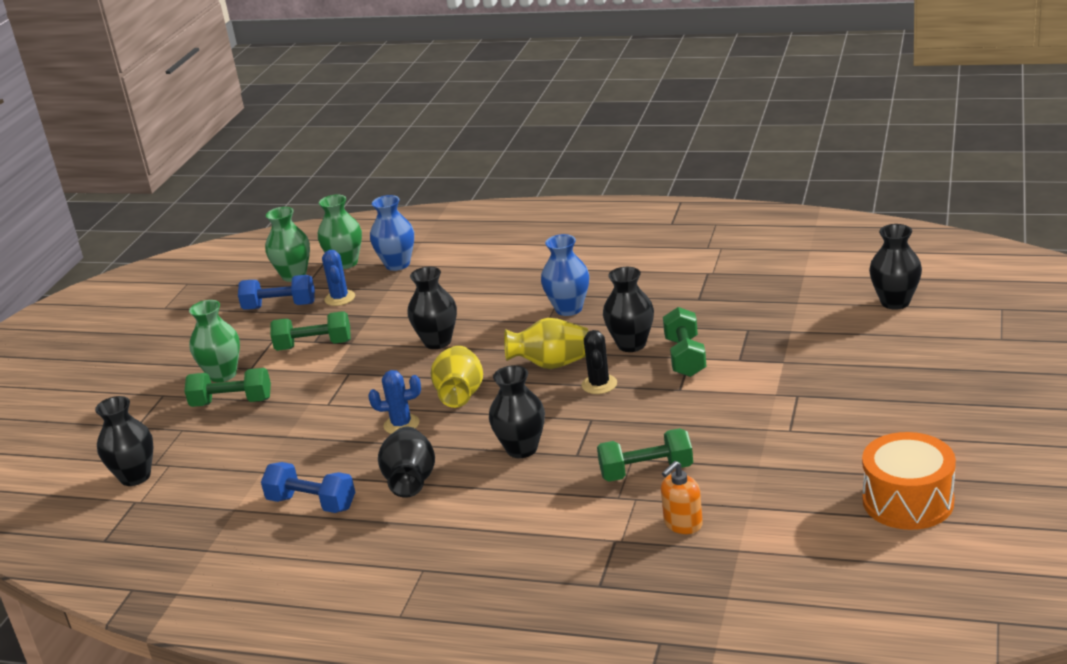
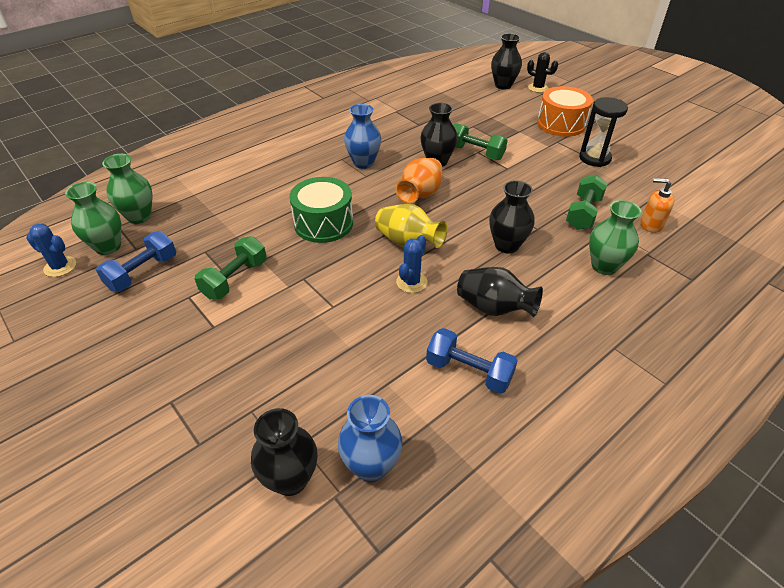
camera: 60 degrees left, 15 degrees up
green dumbbell [184,368,271,407] -> none
green vase [189,300,240,382] -> green vase moved to [589,200,642,275]
blue dumbbell [261,462,355,513] -> blue dumbbell turned 60 degrees clockwise [426,328,518,394]
blue cactus [322,250,355,306] -> blue cactus moved to [26,224,76,277]
blue vase [370,195,414,271] -> blue vase moved to [338,395,403,482]
black vase [408,267,457,349] -> green drum [289,177,353,243]
yellow vase [504,318,589,369] -> orange vase [396,158,443,204]
black cactus [582,330,617,394] -> black cactus moved to [527,52,558,93]
orange soap dispenser [661,461,703,534] -> orange soap dispenser turned 120 degrees clockwise [640,178,674,233]
orange drum [862,432,956,530] -> orange drum moved to [537,86,593,137]
none -> black hourglass [579,97,628,167]

